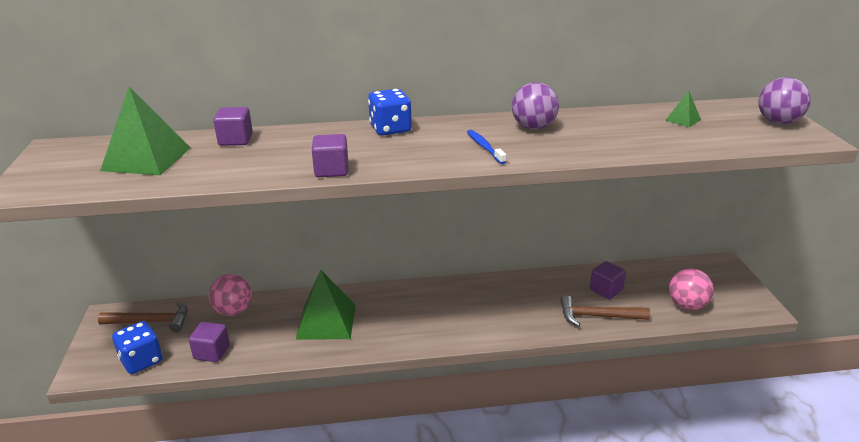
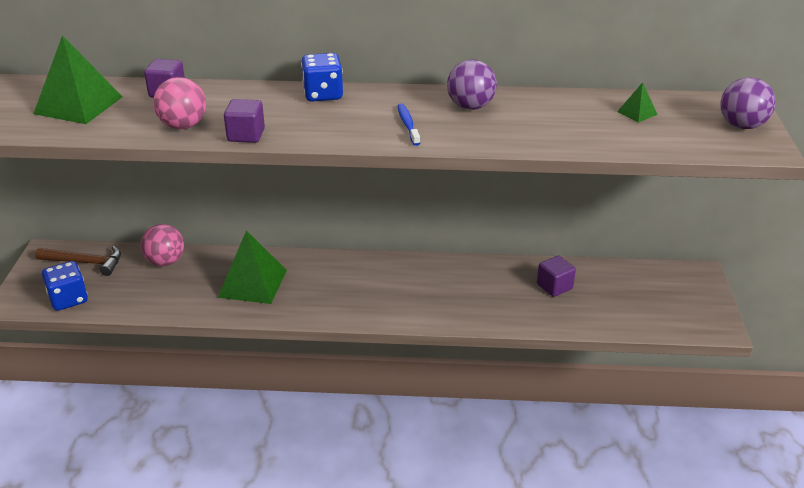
camera: 10 degrees right, 5 degrees up
purple cube [189,322,230,362] -> none
brown hammer [561,295,650,327] -> none
pink ball [669,268,714,310] -> pink ball moved to [153,77,206,129]

